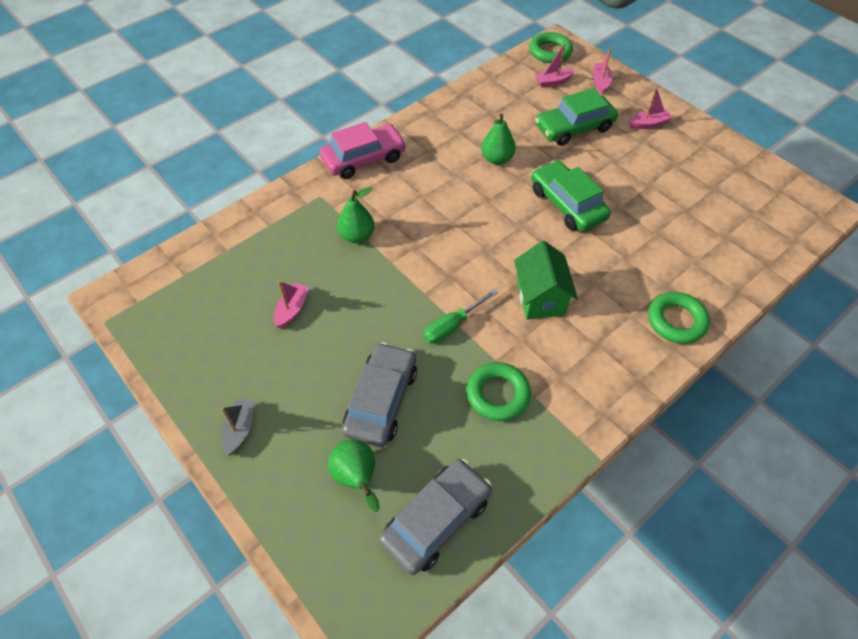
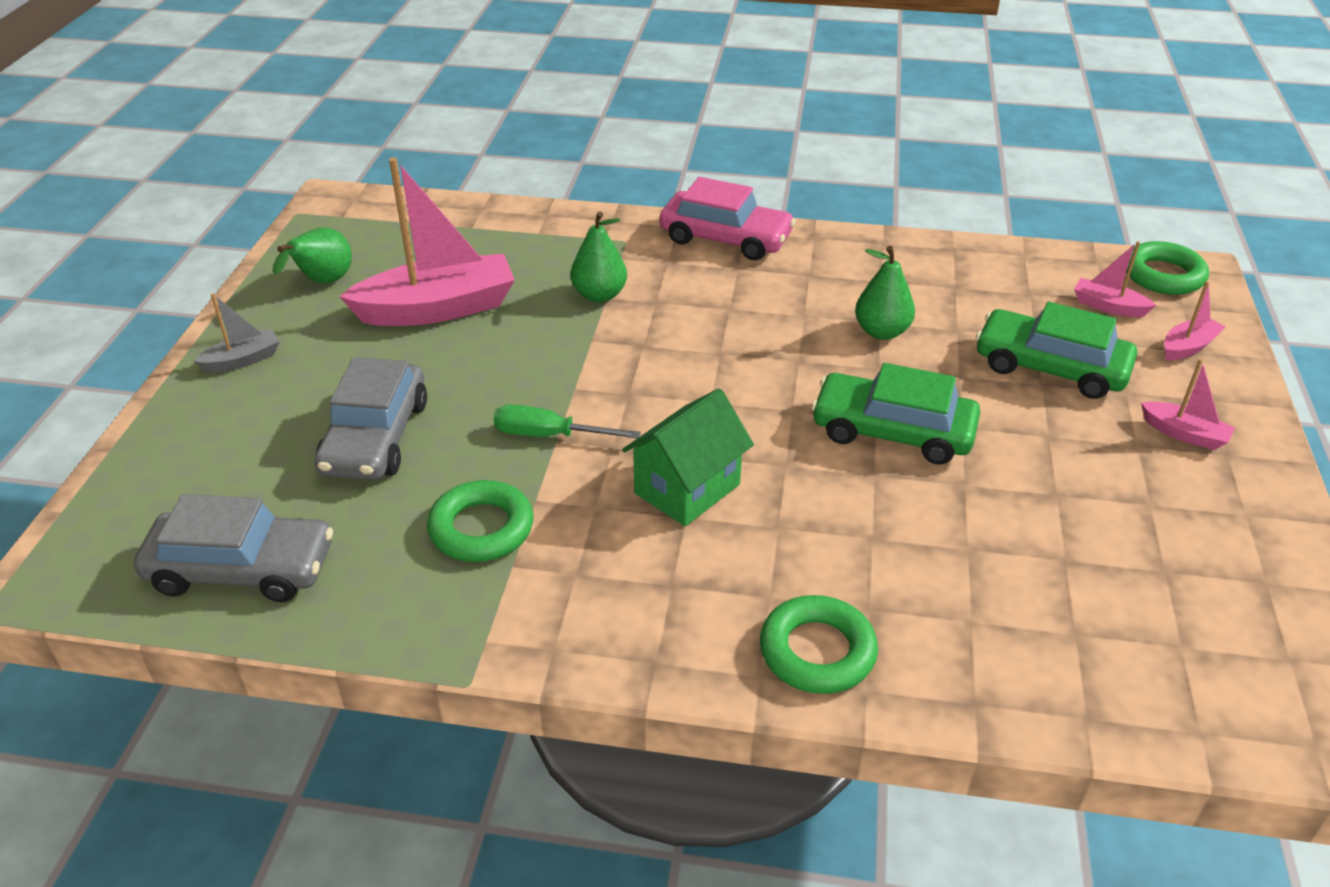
camera: 50 degrees right, 15 degrees down
pink boat [274,281,309,328] -> pink boat [339,157,515,326], size x2.15
green pear [328,440,380,512] -> green pear moved to [272,227,352,283]
grey car [342,342,417,447] -> grey car turned 120 degrees clockwise [314,357,427,480]
green car [531,160,611,231] -> green car turned 90 degrees counterclockwise [811,363,980,465]

